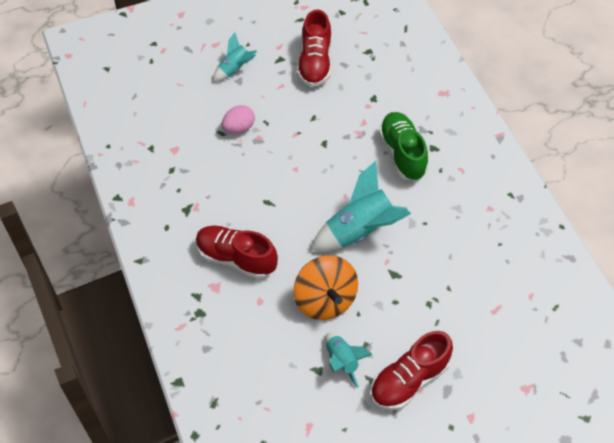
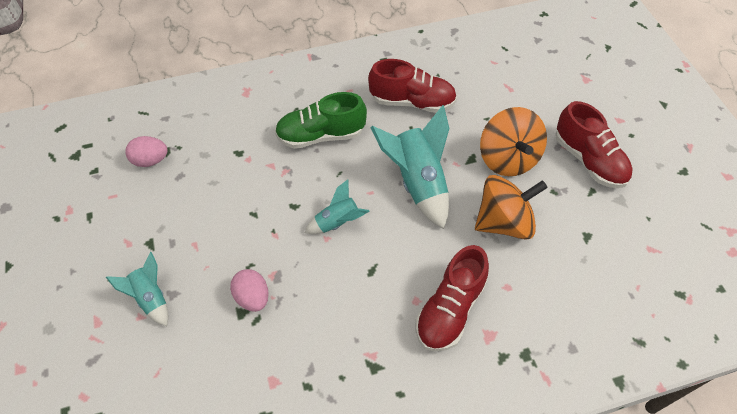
camera: 85 degrees left, 0 degrees up
red shoe [297,9,331,87] -> red shoe moved to [368,59,457,113]
turquoise rocket [325,333,372,388] -> turquoise rocket moved to [305,179,370,234]
none -> pink egg [125,136,168,167]
none -> orange spinning top [480,107,547,176]

